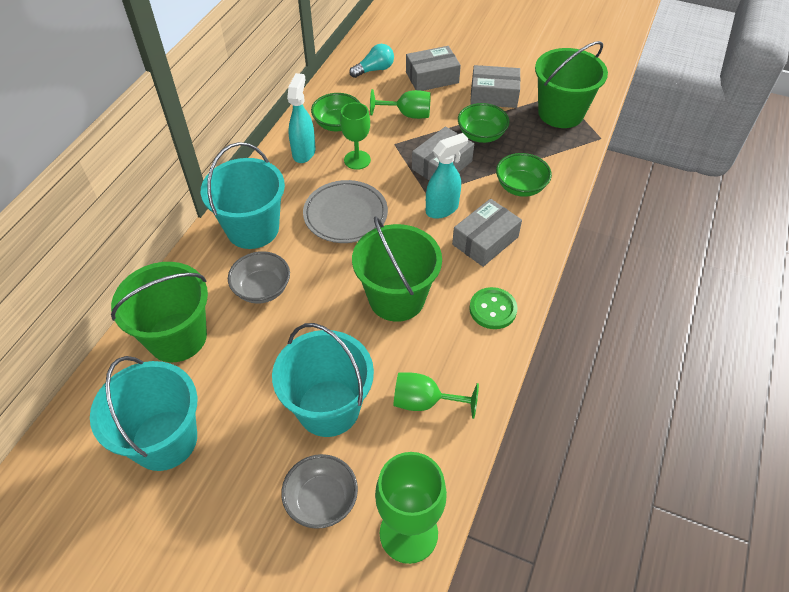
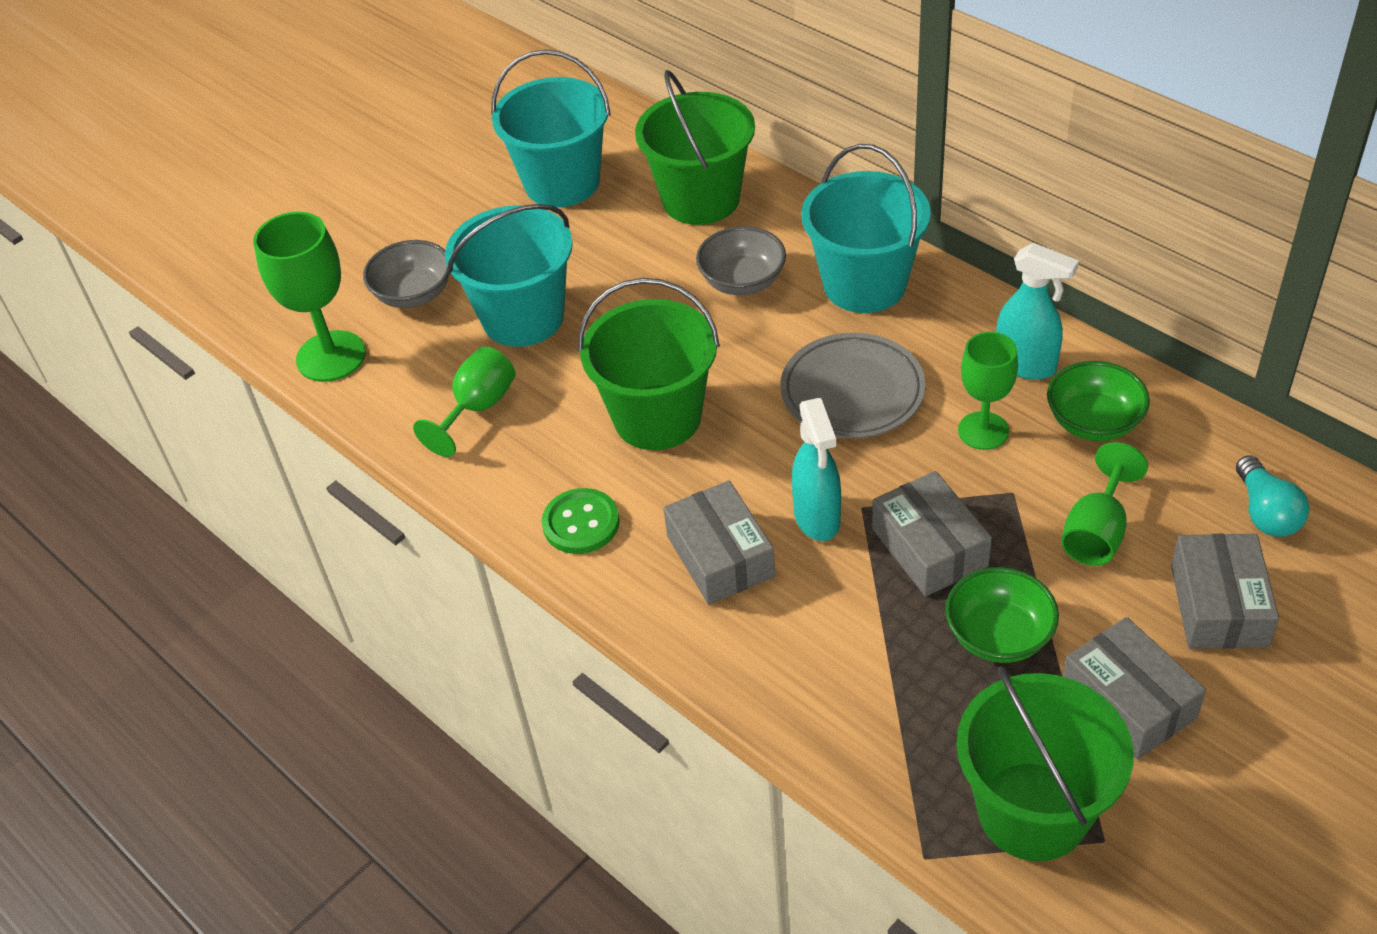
camera: 115 degrees right, 5 degrees down
grey box [470,65,521,108] -> grey box turned 60 degrees counterclockwise [1063,617,1206,759]
green bowl [496,153,552,197] -> none

